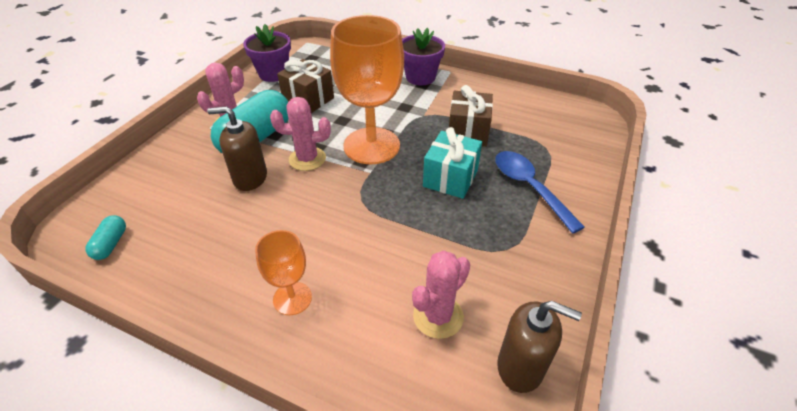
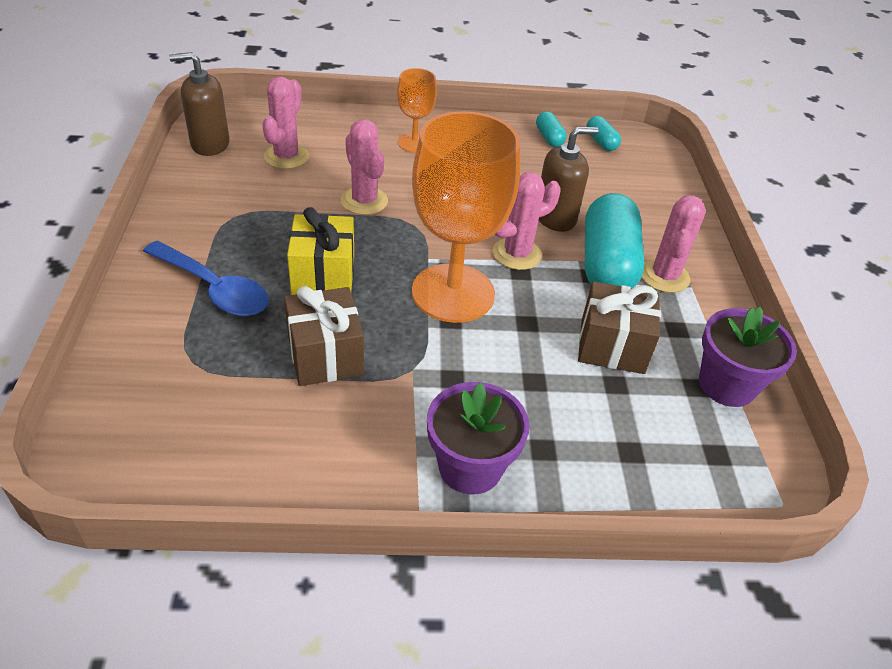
camera: 150 degrees right, 0 degrees up
turquoise gift [423,127,482,199] -> yellow gift [287,207,354,295]
none -> pink cactus [341,119,388,215]
none -> turquoise capsule [536,111,567,147]

